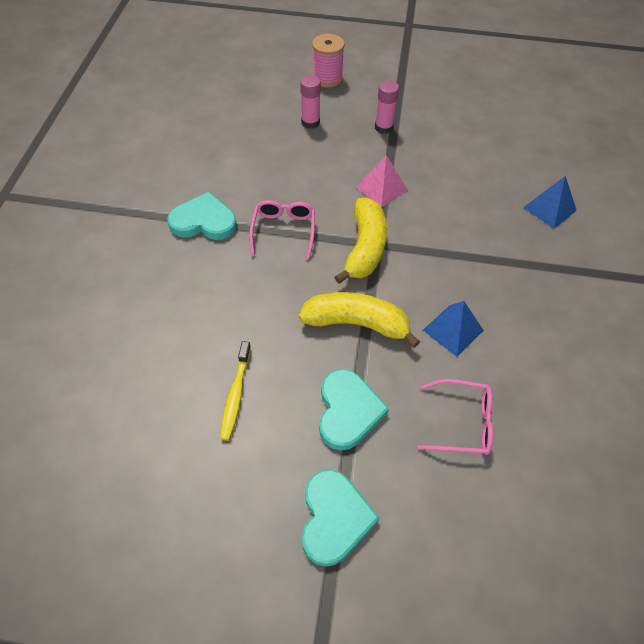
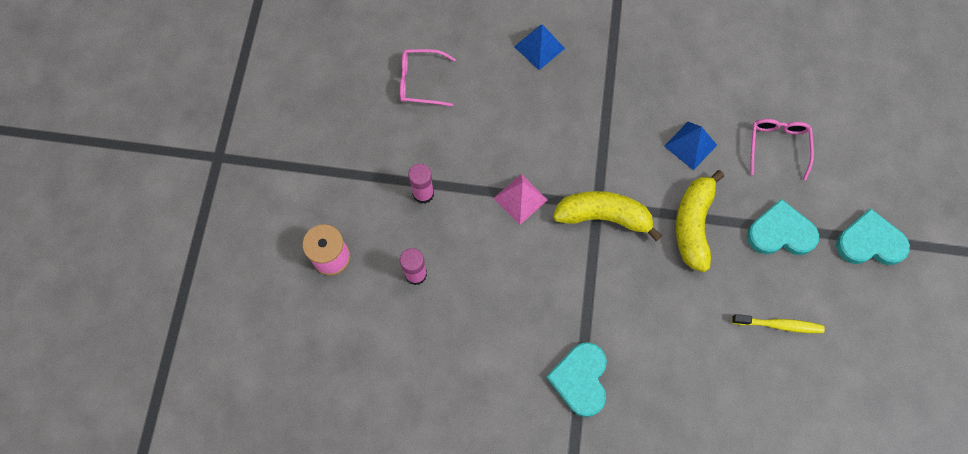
camera: 90 degrees left, 15 degrees up
pink glasses [249,200,315,259] -> pink glasses moved to [400,49,456,107]

